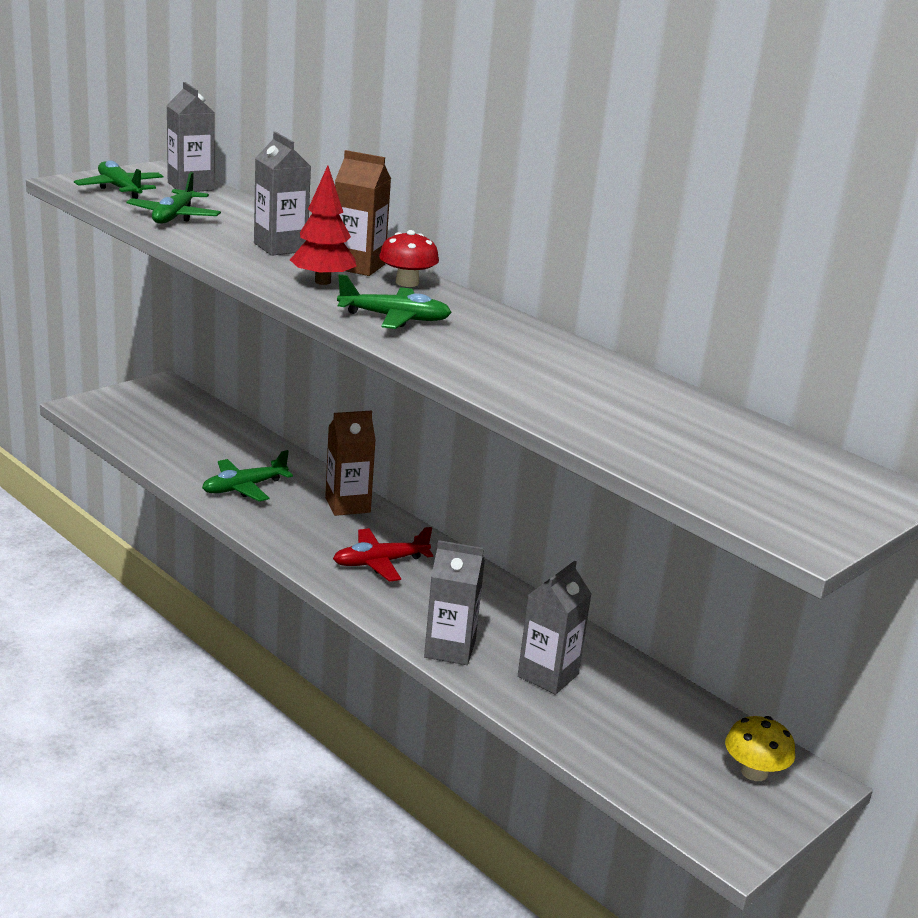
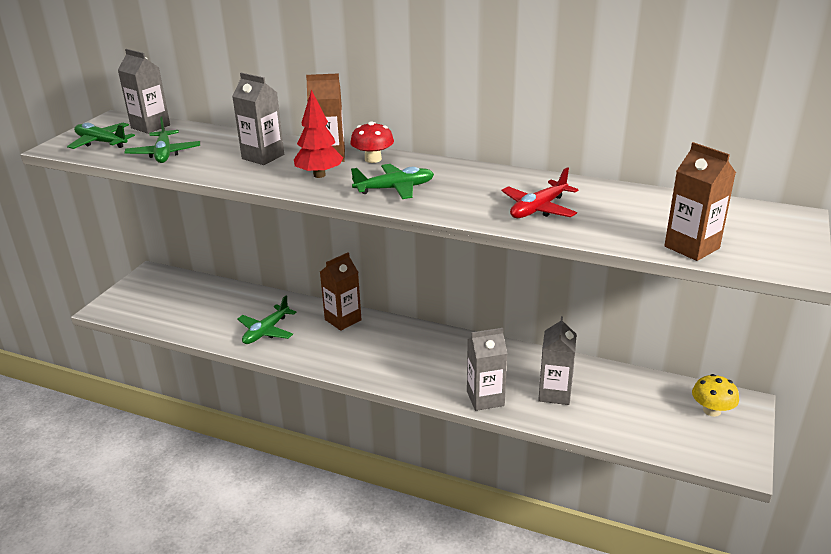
camera: 20 degrees left, 5 degrees up
red plane [333,527,433,582] -> red plane moved to [502,167,579,218]
none -> brown carton [664,142,736,261]

